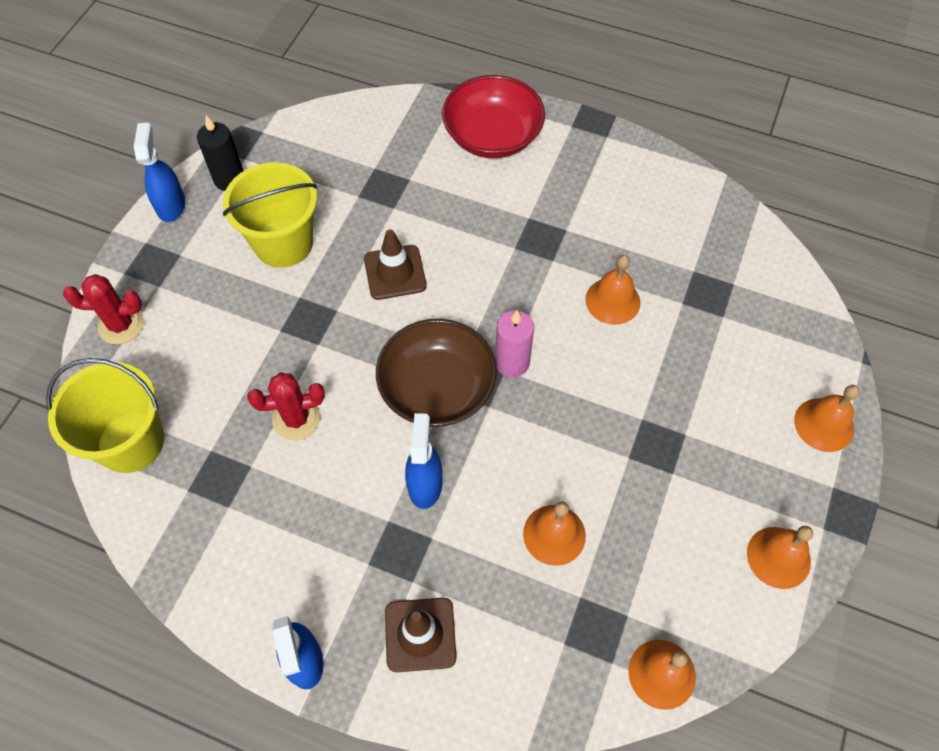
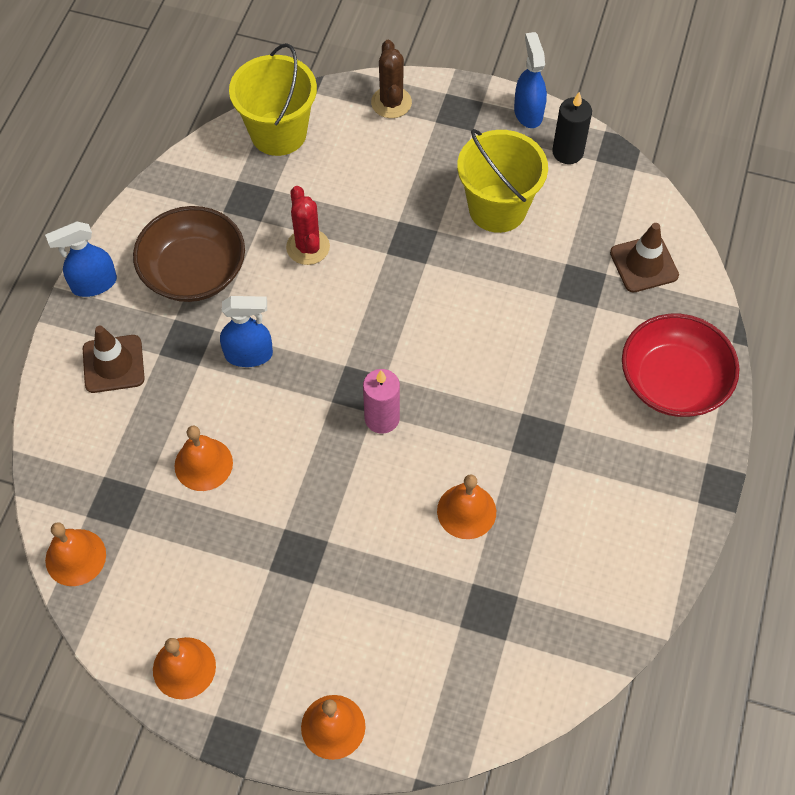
camera: 85 degrees right, 0 degrees up
red cactus [63,274,144,344] -> brown cactus [371,40,412,118]
blue spray bottle [134,123,185,222] -> blue spray bottle turned 90 degrees counterclockwise [514,32,547,128]
brown traffic cone [364,229,427,300] -> brown traffic cone moved to [610,223,679,292]
brown bowl [376,319,497,427] -> brown bowl moved to [133,206,245,302]

